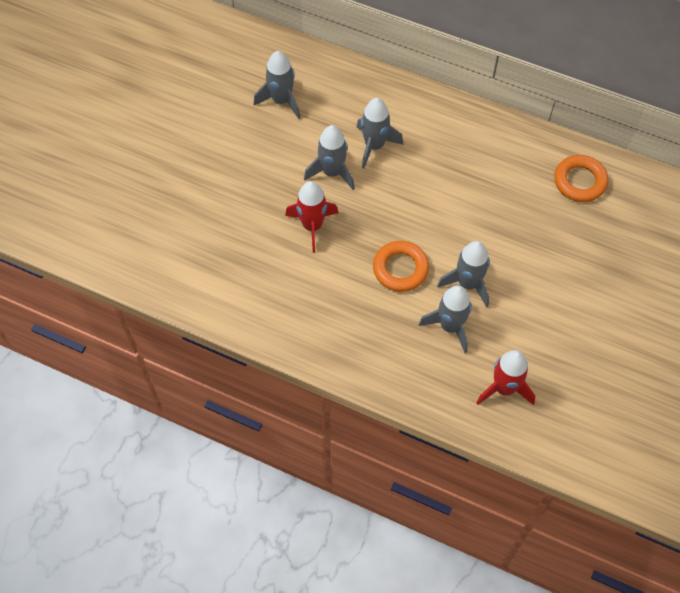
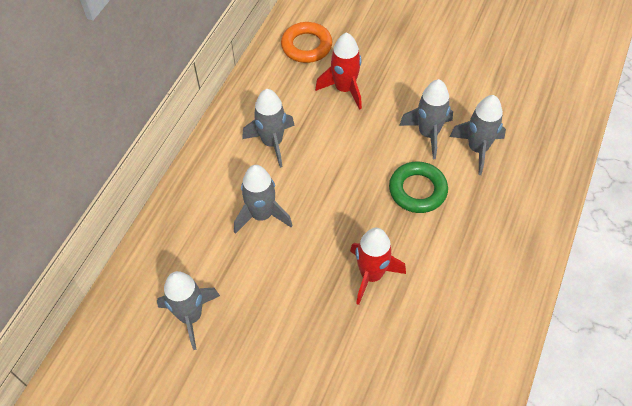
camera: 90 degrees left, 5 degrees down
grey rocket [304,125,355,190] -> grey rocket moved to [242,89,295,168]
orange ring [373,241,429,292] -> green ring [389,161,448,213]
red rocket [476,350,535,405] -> red rocket moved to [315,32,362,110]

